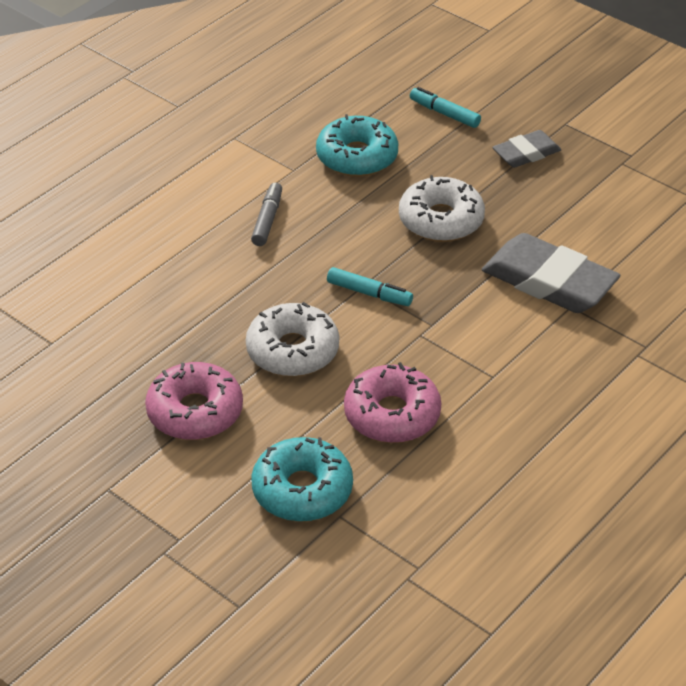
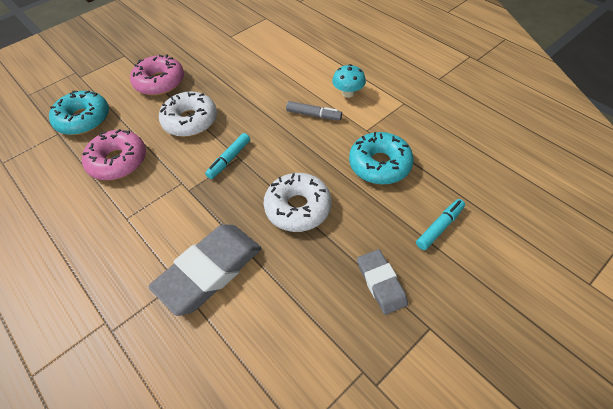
camera: 100 degrees right, 10 degrees up
none -> turquoise mushroom [332,64,366,98]

